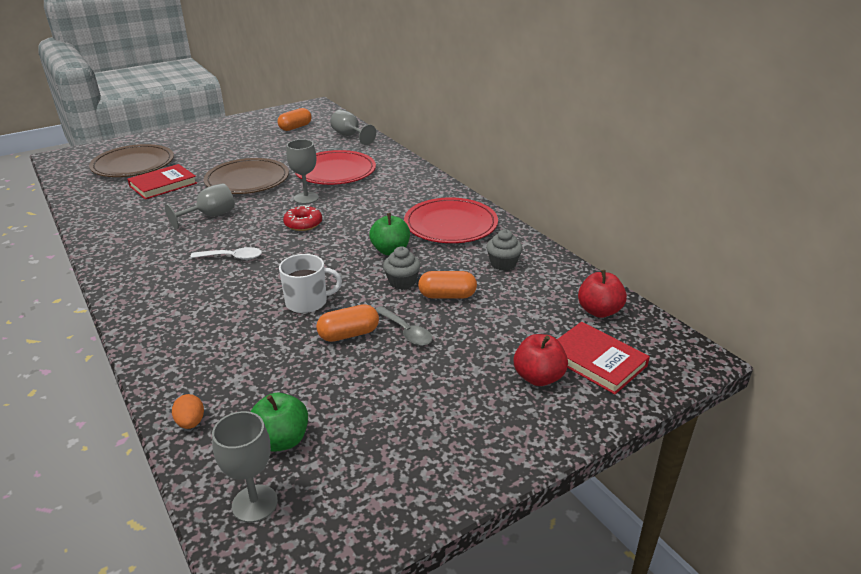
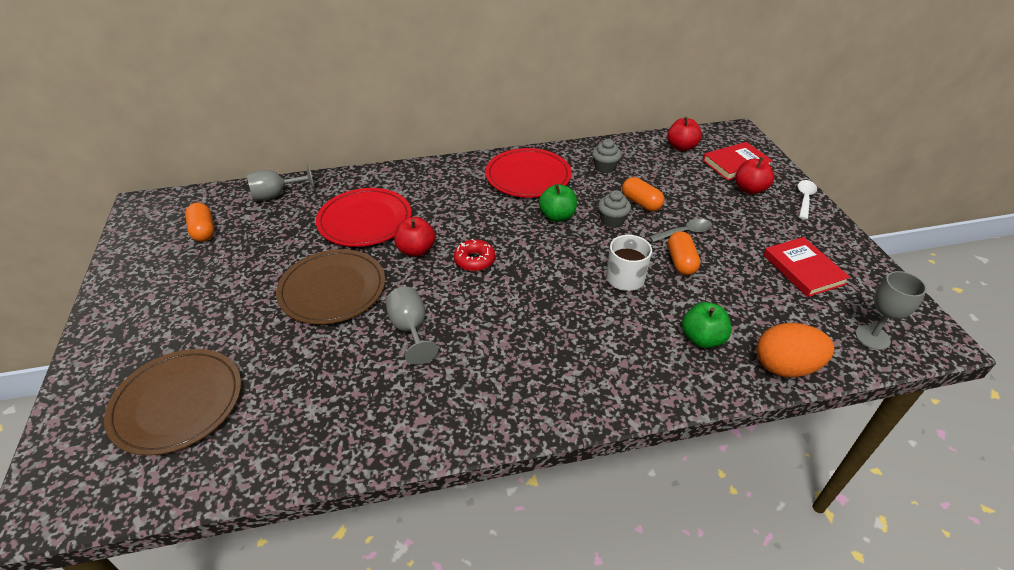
camera: 70 degrees left, 10 degrees up
red book [128,164,197,199] -> red book moved to [763,237,850,297]
orange egg [172,394,204,429] -> orange egg [756,323,834,378], size x2.05
white spoon [190,247,262,260] -> white spoon moved to [798,180,817,220]
green apple [250,392,308,452] -> green apple moved to [682,302,732,348]
grey goblet [286,139,319,204] -> red apple [394,217,436,257]
orange capsule [418,271,477,299] -> orange capsule turned 60 degrees counterclockwise [622,177,664,211]

